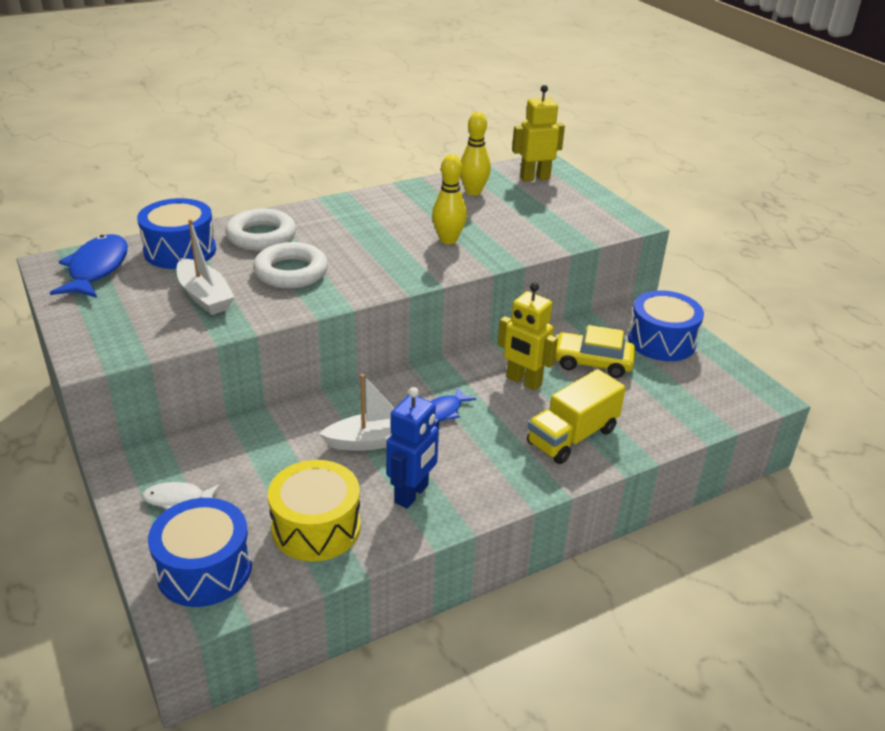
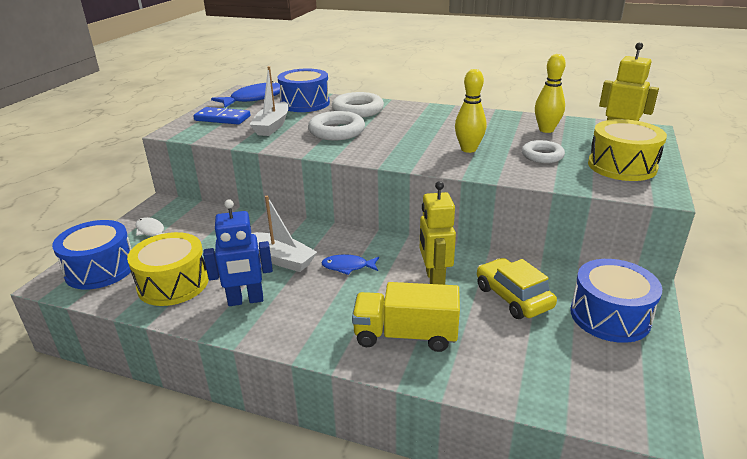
camera: 50 degrees right, 5 degrees down
none -> blue domino [193,107,250,125]
none -> white ring [522,140,565,163]
none -> yellow drum [588,119,667,181]

